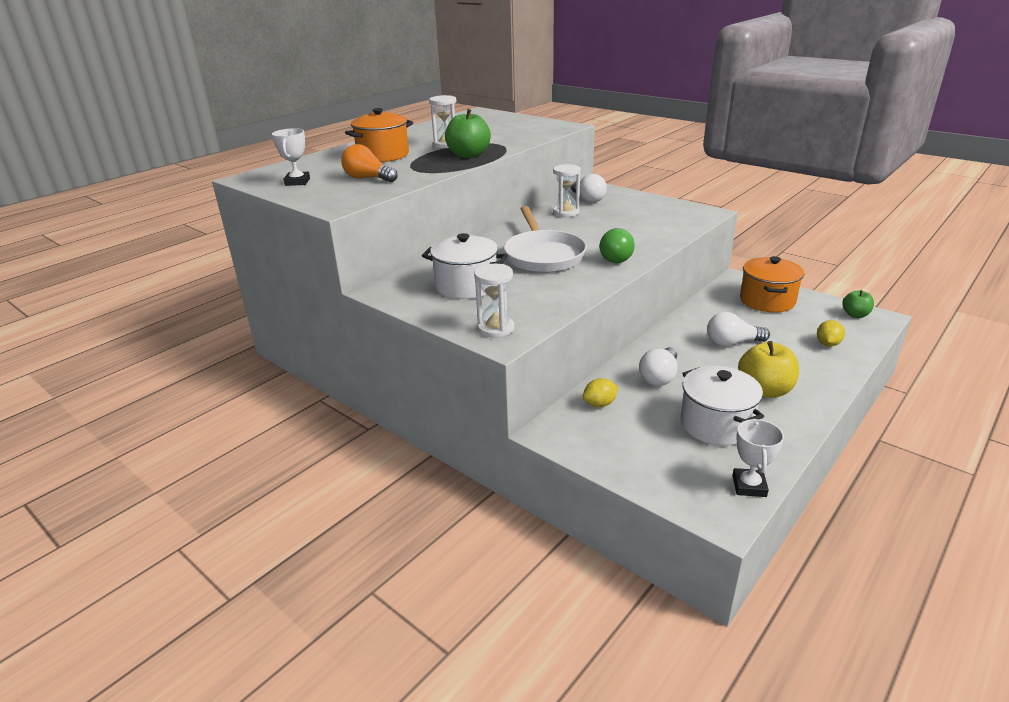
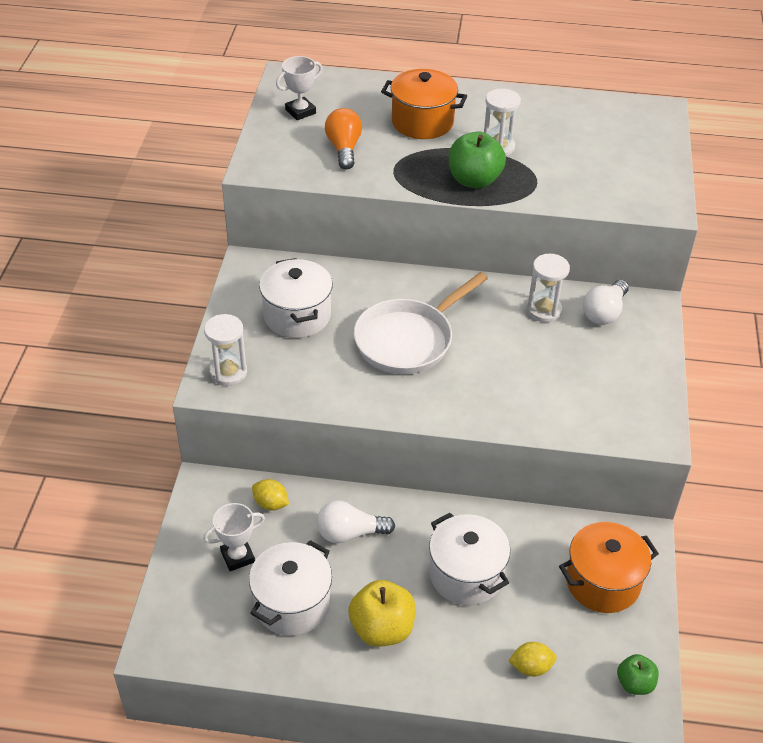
camera: 55 degrees right, 15 degrees up
green light bulb [600,228,635,263] -> none
white light bulb [707,312,770,347] -> white pot [429,513,510,605]
white trophy [732,419,784,497] -> white trophy moved to [203,503,265,571]

